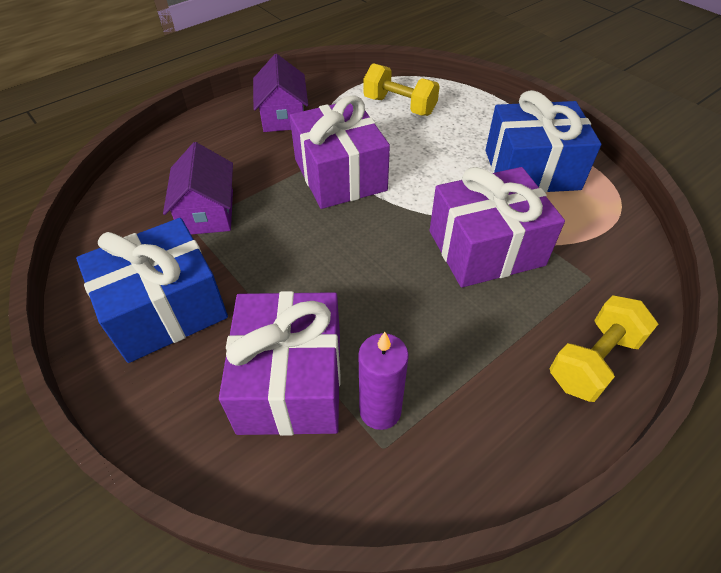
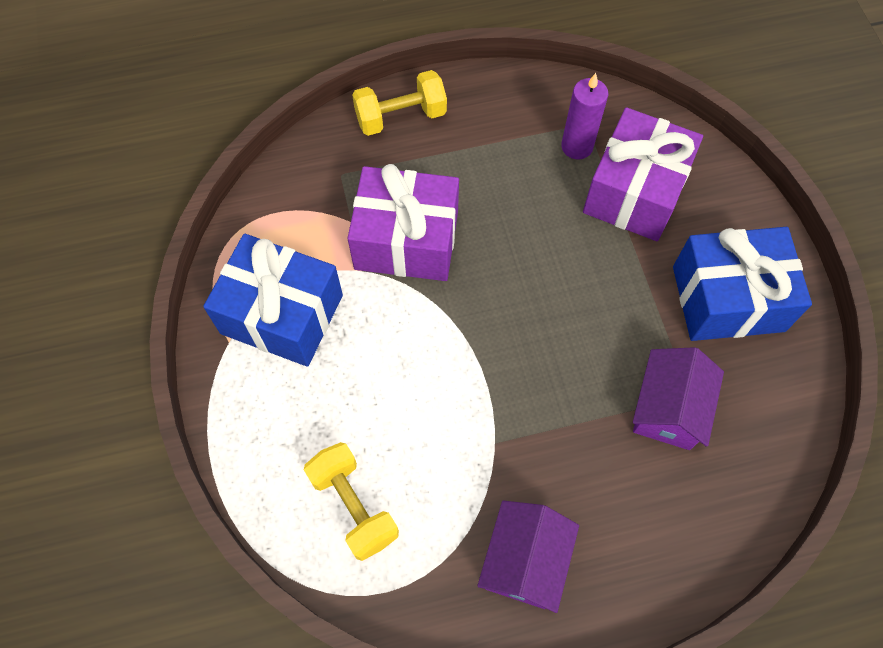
camera: 155 degrees left, 15 degrees up
purple gift [290,95,390,209] -> none

